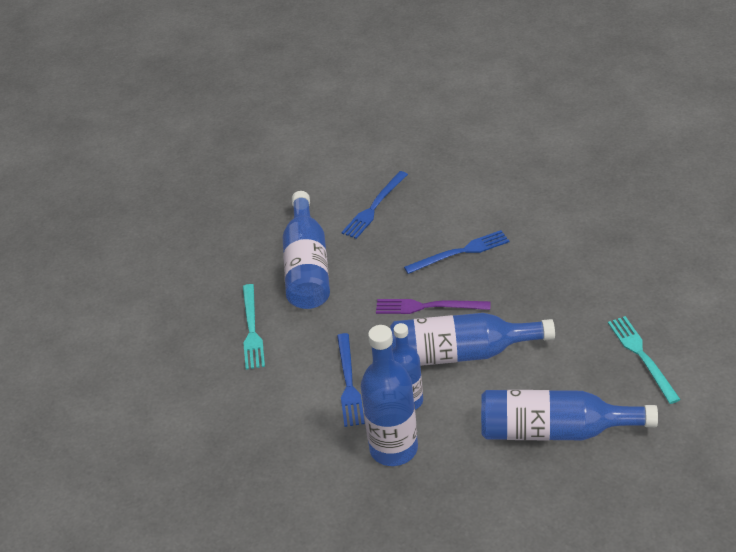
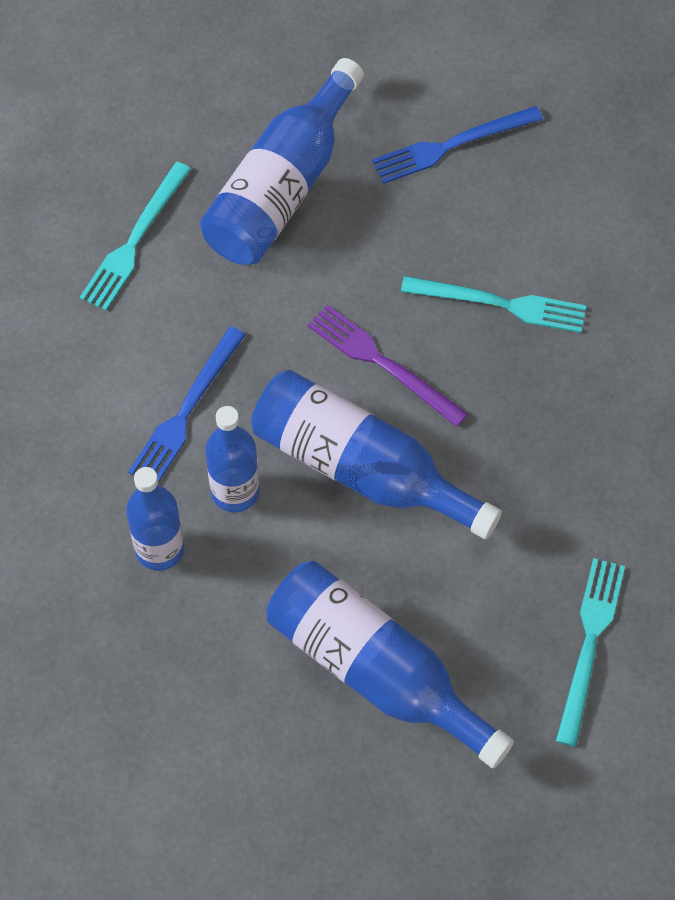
camera: 30 degrees right, 20 degrees up
blue bottle [361,325,418,466] -> blue bottle [126,467,184,571], size x0.65
blue fork [404,230,509,274] -> turquoise fork [401,276,586,333]

